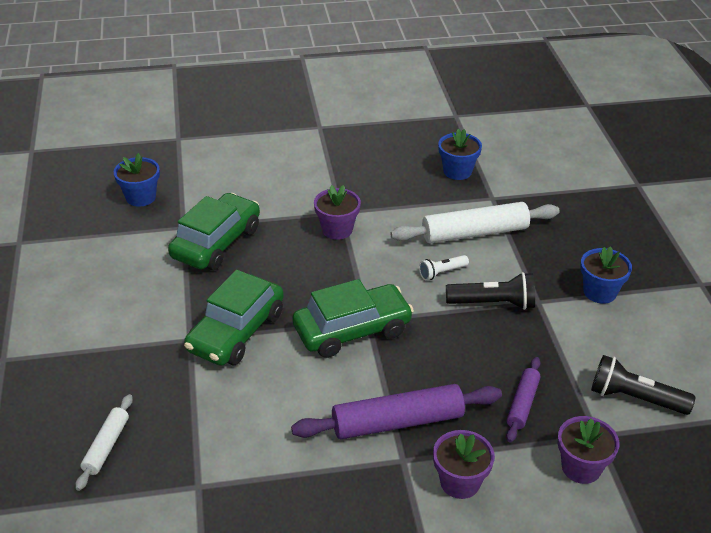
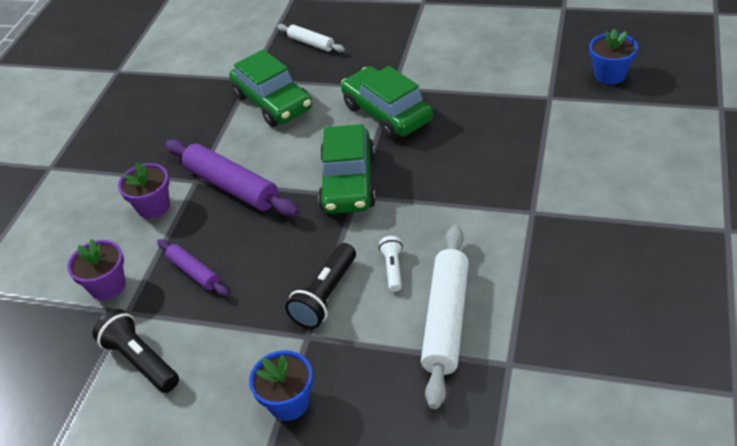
camera: 120 degrees right, 5 degrees up
green car [168,193,260,270] -> green car moved to [229,49,312,127]
purple rolling pin [291,384,502,439] -> purple rolling pin turned 60 degrees counterclockwise [165,139,299,217]
purple flower pot [314,185,361,240] -> none
blue flower pot [438,129,482,180] -> none
black flashlight [591,355,696,415] -> black flashlight turned 90 degrees counterclockwise [93,309,179,393]

